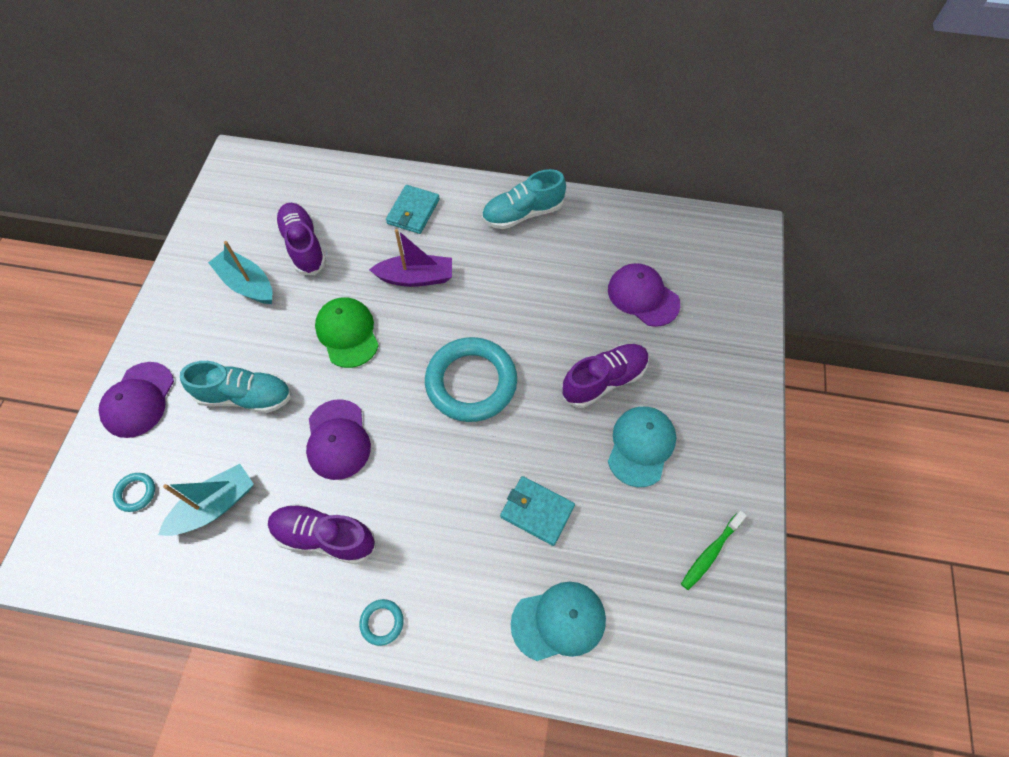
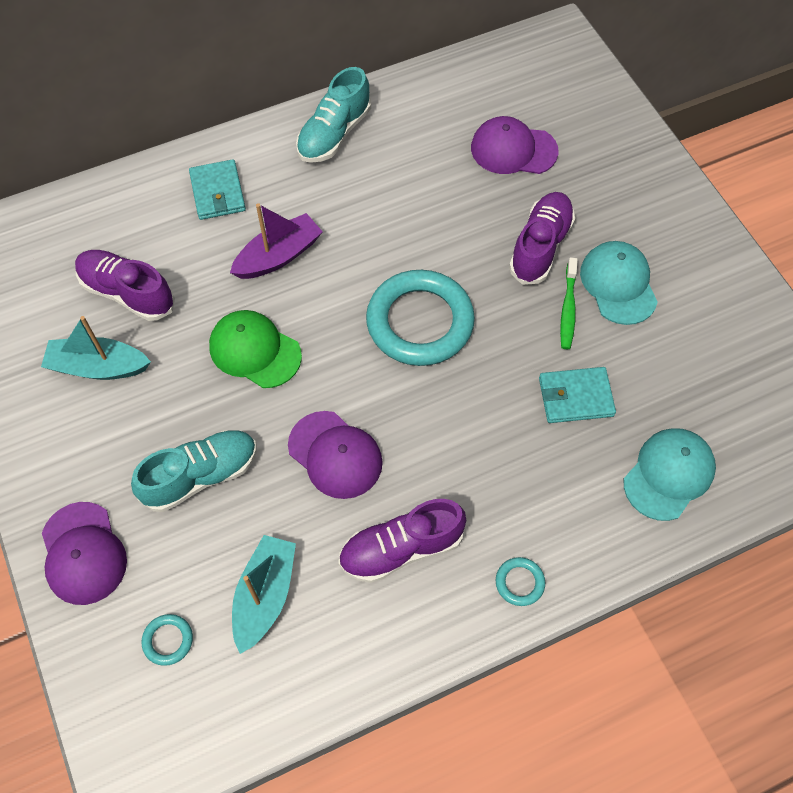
camera: 35 degrees left, 0 degrees up
green toothbrush [681,511,747,590] -> green toothbrush moved to [560,257,578,349]

